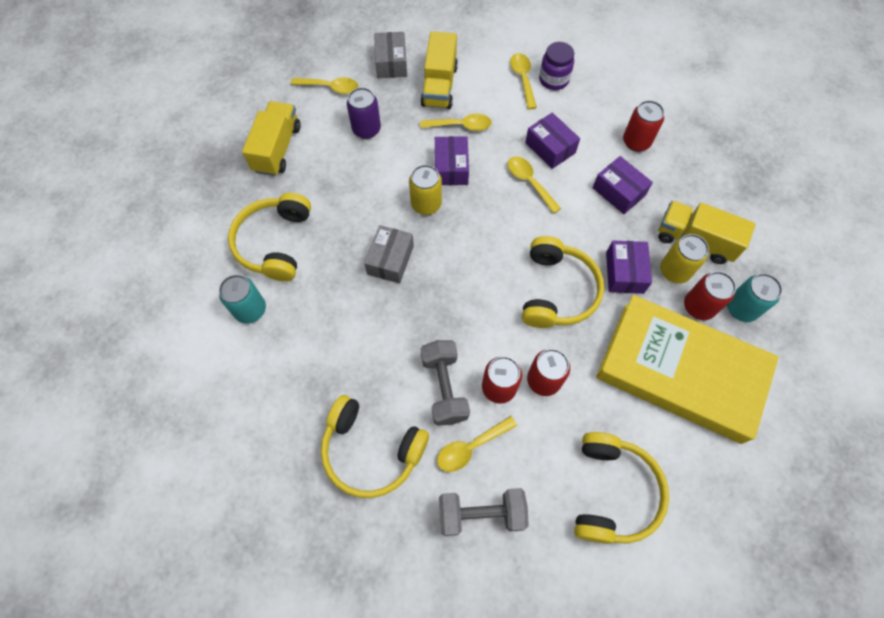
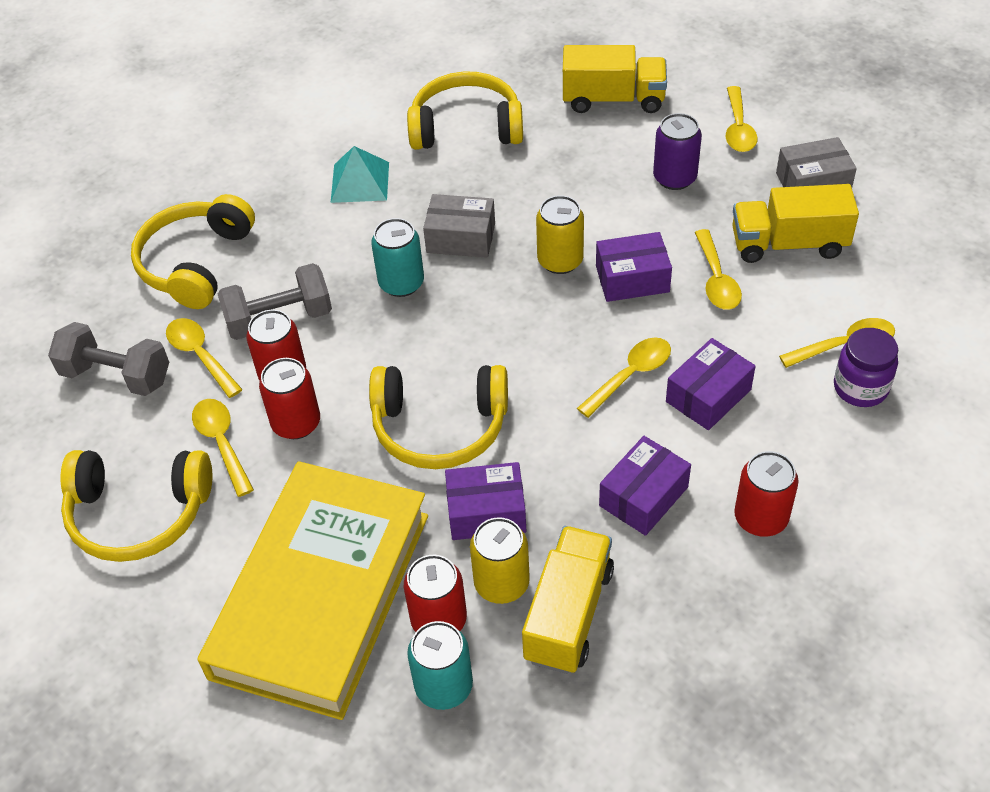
camera: 85 degrees right, 15 degrees down
turquoise can [219,275,266,324] -> turquoise can moved to [371,218,424,297]
grey dumbbell [439,488,529,536] -> grey dumbbell turned 60 degrees counterclockwise [48,322,169,396]
none -> yellow spoon [192,399,254,497]
none -> turquoise pyramid [331,146,389,203]

